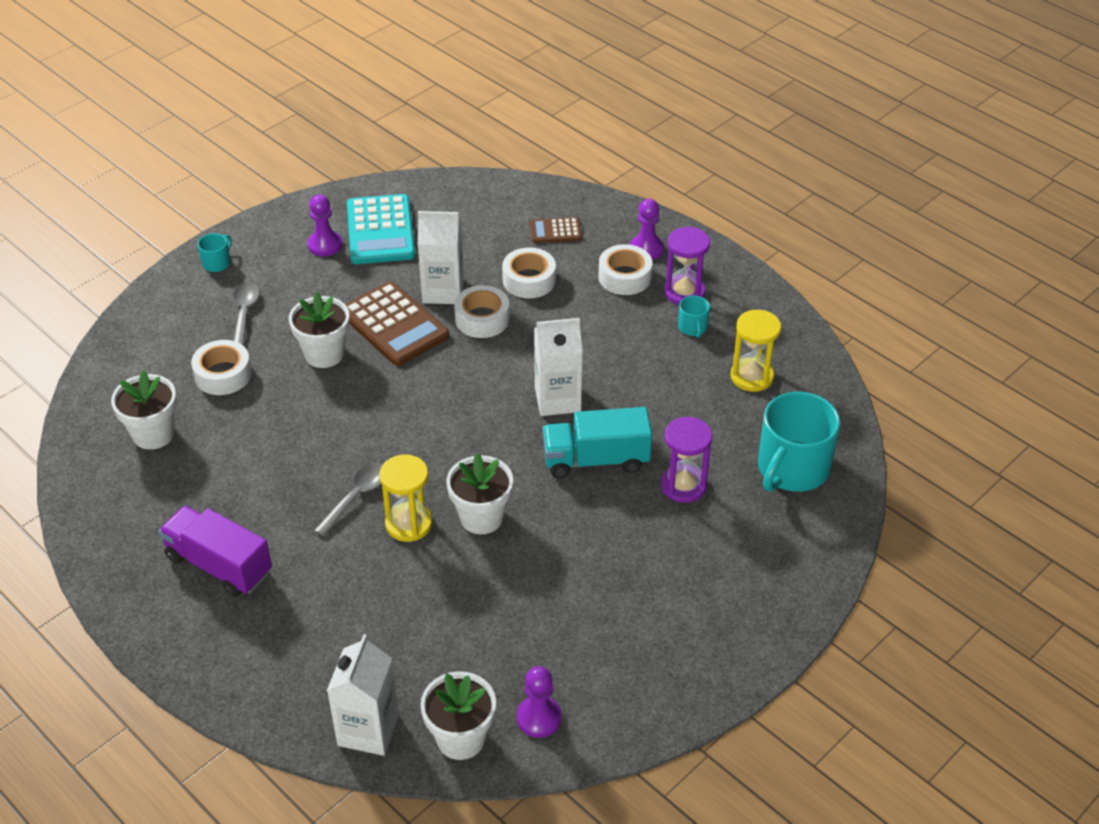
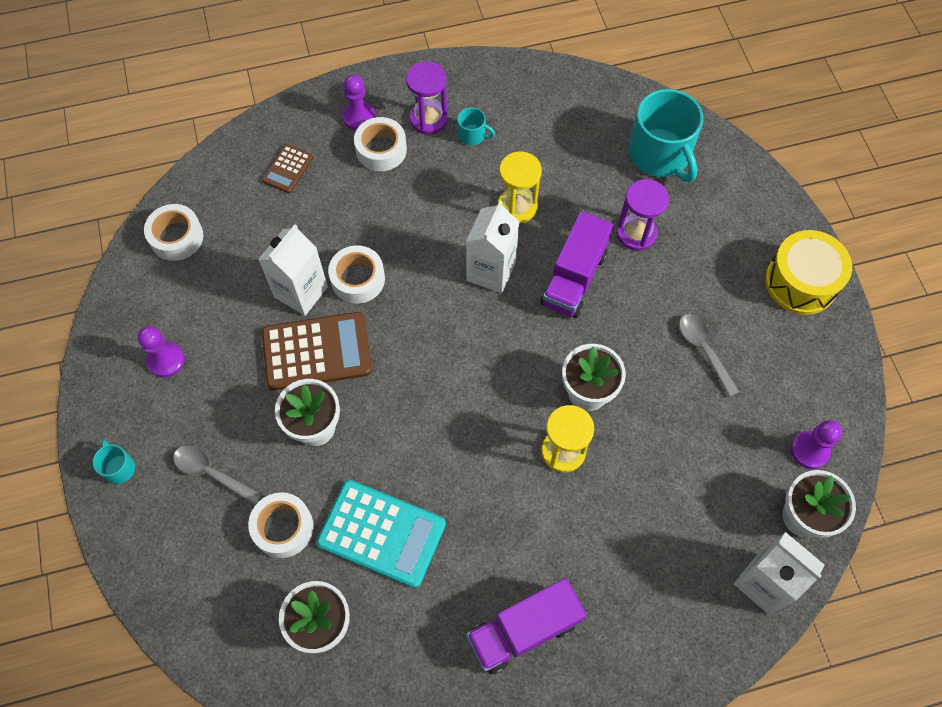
camera: 60 degrees left, 20 degrees up
grey spoon [314,463,383,537] -> grey spoon moved to [679,314,739,397]
turquoise calculator [347,194,415,264] -> turquoise calculator moved to [316,480,446,588]
white tape [502,247,556,298] -> white tape moved to [144,204,203,261]
turquoise truck [543,407,652,478] -> purple truck [540,211,613,318]
yellow hourglass [731,310,781,392] -> yellow hourglass moved to [498,152,542,223]
none -> yellow drum [765,230,852,315]

